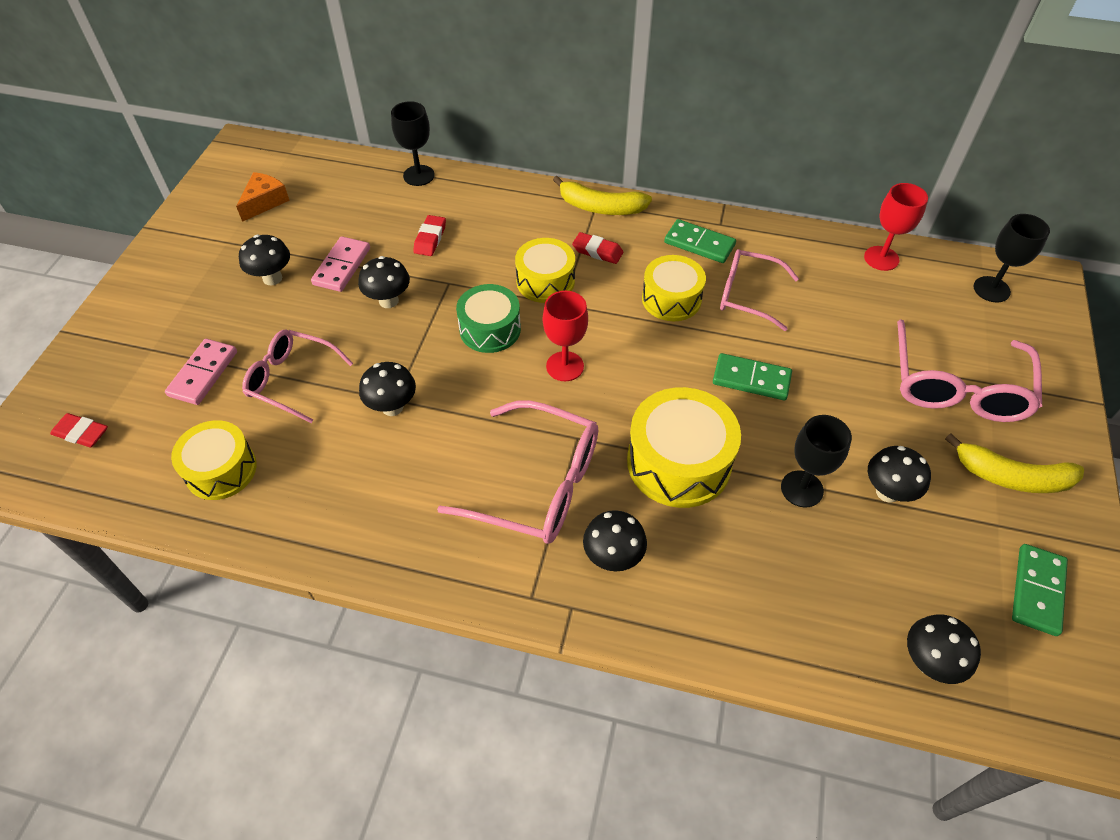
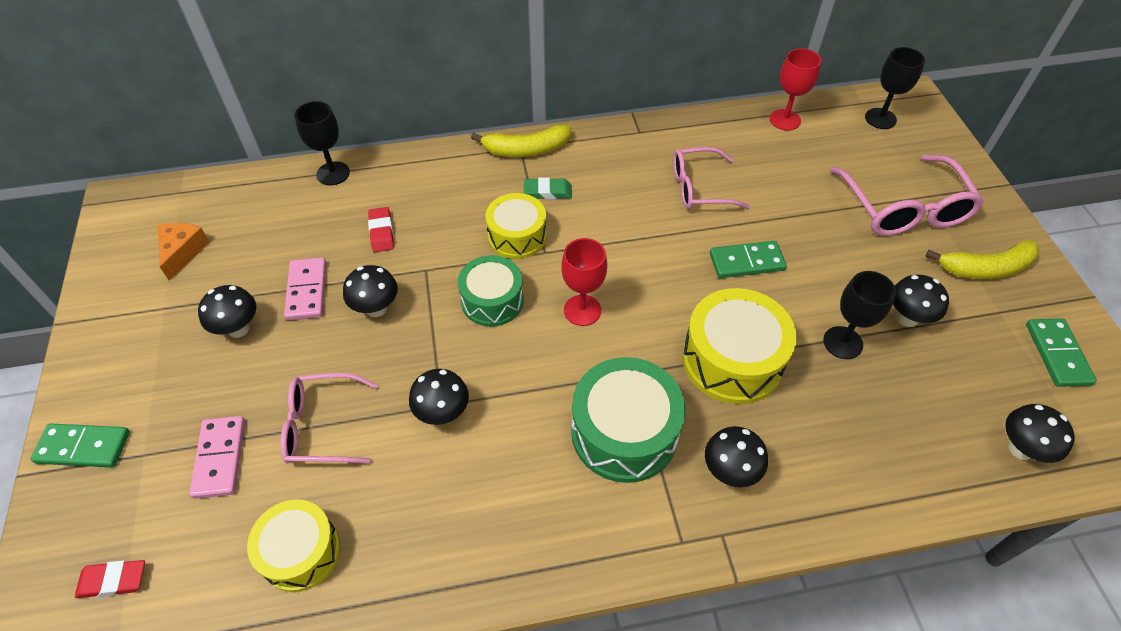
camera: 25 degrees left, 0 degrees up
pink glasses [437,400,598,544] -> green drum [571,357,685,483]
red eraser [572,232,623,264] -> green eraser [524,178,572,199]
yellow drum [642,255,706,321] -> none
green domino [664,219,736,263] -> green domino moved to [30,424,130,468]

